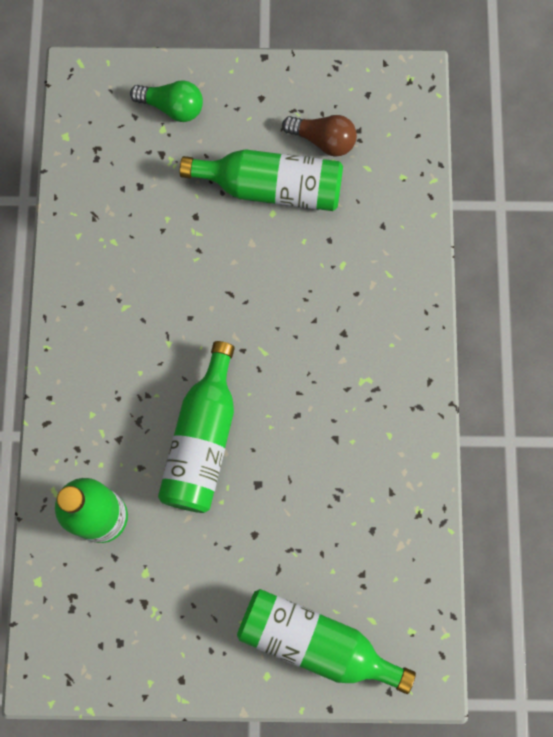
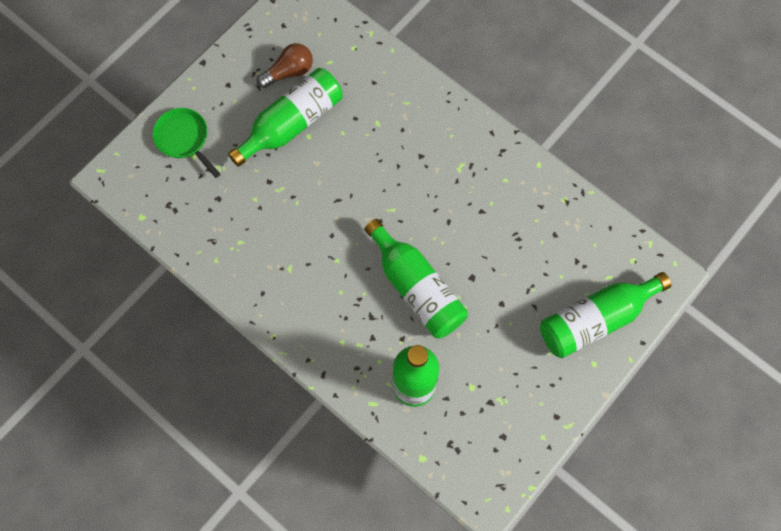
camera: 50 degrees left, 5 degrees down
green light bulb [130,80,203,122] -> green pan [153,108,221,178]

